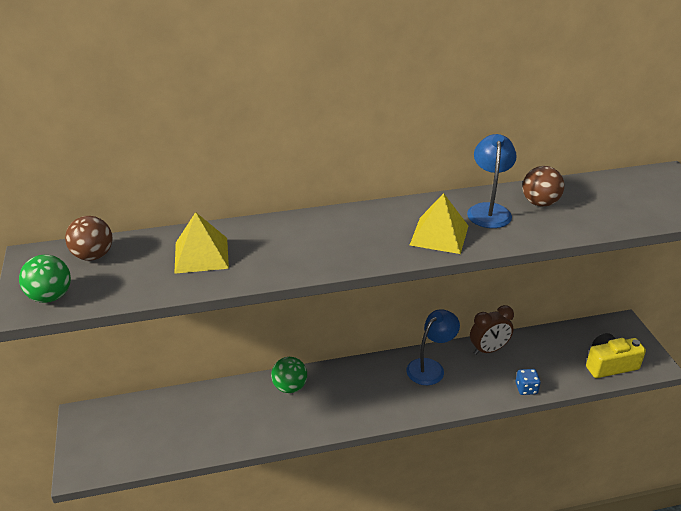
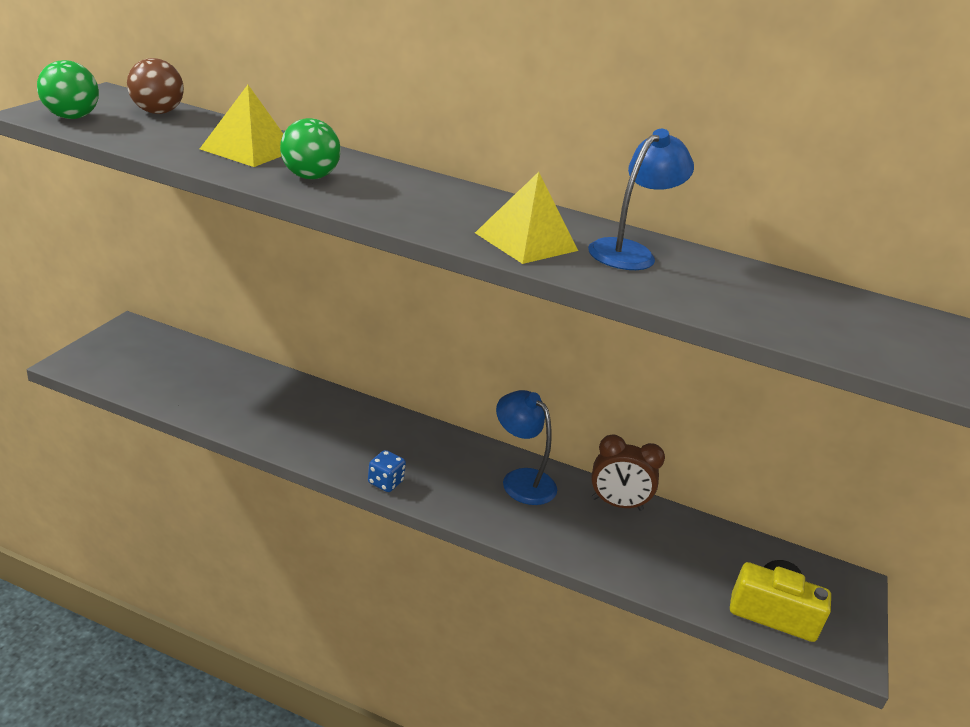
camera: 30 degrees right, 5 degrees down
green ball [271,357,307,393] -> green ball moved to [280,118,341,179]
blue lamp [406,309,460,385] -> blue lamp turned 120 degrees counterclockwise [496,390,557,505]
blue dice [516,369,541,395] -> blue dice moved to [368,450,406,492]
brown ball [522,166,564,207] -> none

